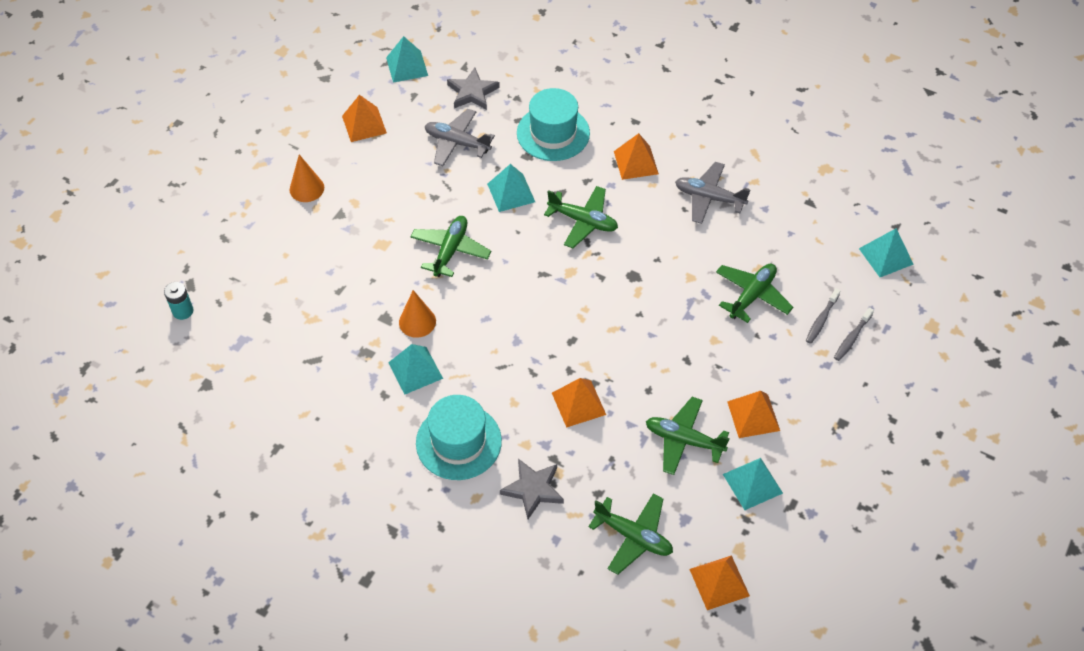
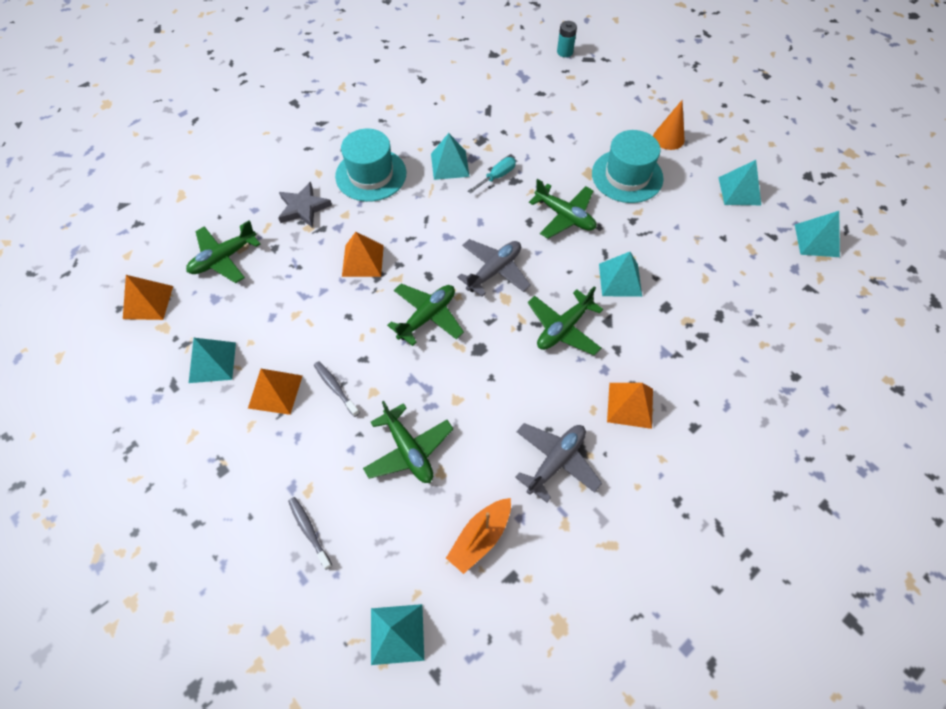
camera: 110 degrees right, 5 degrees up
orange pyramid [342,95,387,142] -> turquoise pyramid [718,160,761,205]
orange cone [399,290,436,338] -> turquoise screwdriver [468,157,516,194]
grey plane [425,109,495,166] -> grey plane moved to [457,239,531,297]
grey star [447,68,500,110] -> none
turquoise hat [517,88,590,161] -> turquoise hat moved to [592,130,664,203]
green plane [646,397,730,475] -> green plane moved to [387,284,464,346]
grey toothbrush [806,288,841,344] -> grey toothbrush moved to [314,361,360,417]
none -> orange boat [446,498,511,574]

